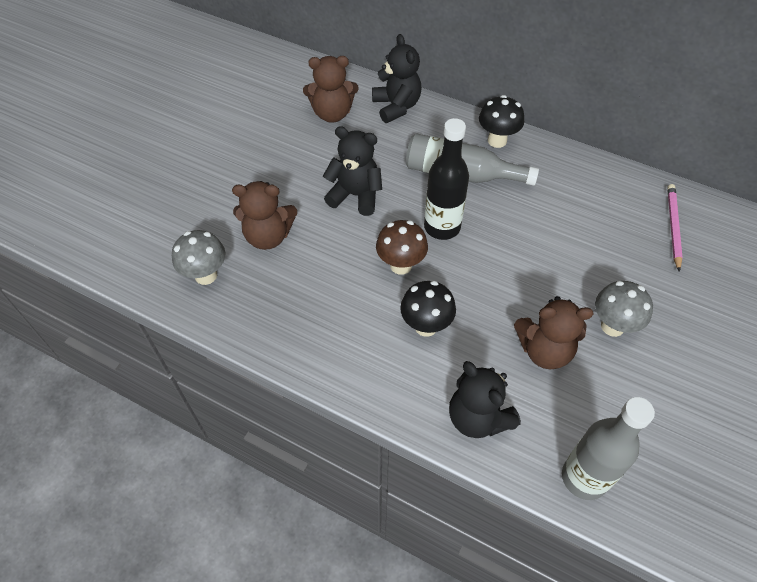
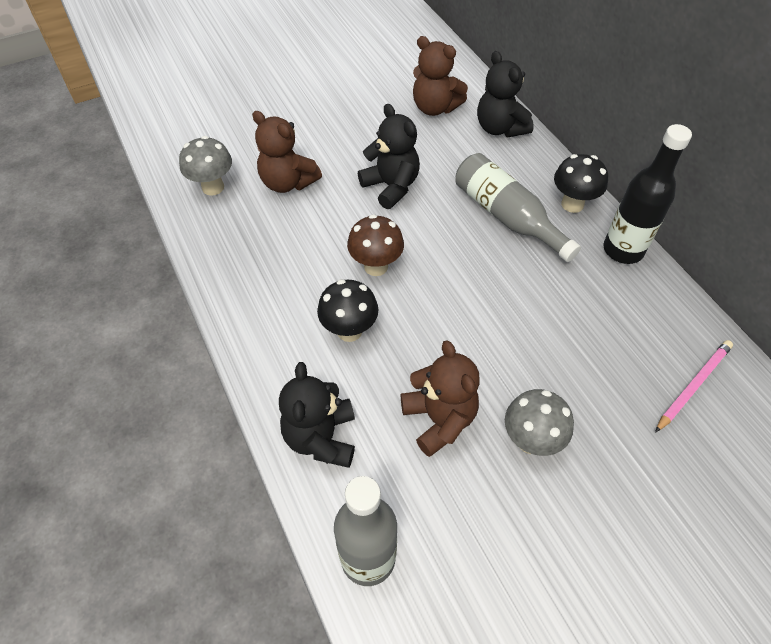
camera: 35 degrees right, 0 degrees up
black teddy bear [372,34,421,123] -> black teddy bear turned 135 degrees clockwise [477,51,534,137]
black bottle [424,118,469,240] -> black bottle moved to [603,124,692,264]
brown teddy bear [514,296,593,369] -> brown teddy bear turned 150 degrees counterclockwise [401,340,480,457]

